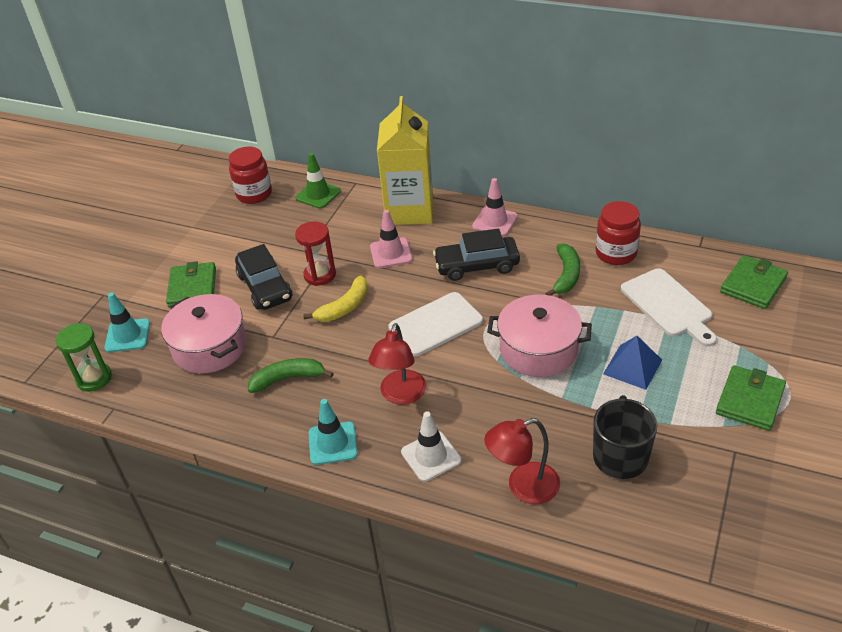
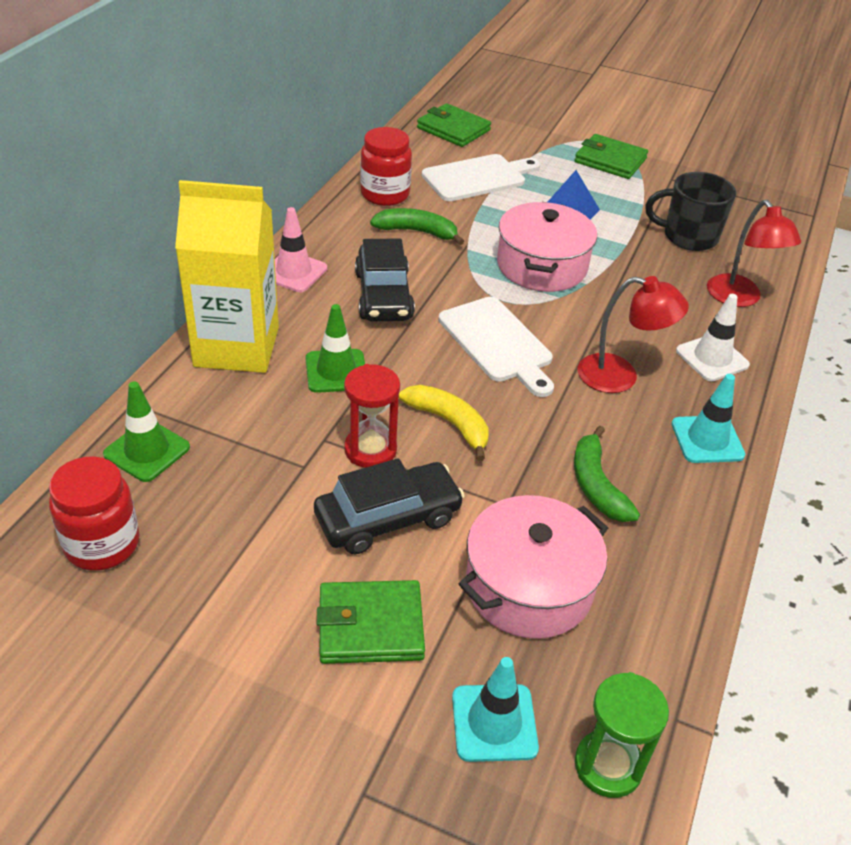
camera: 95 degrees left, 0 degrees up
pink traffic cone [370,210,412,268] -> green traffic cone [306,304,365,393]

